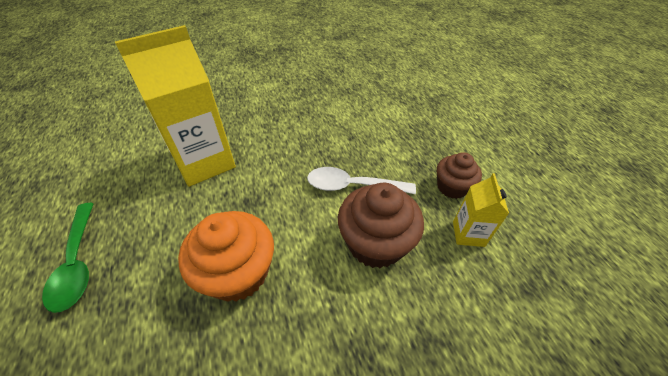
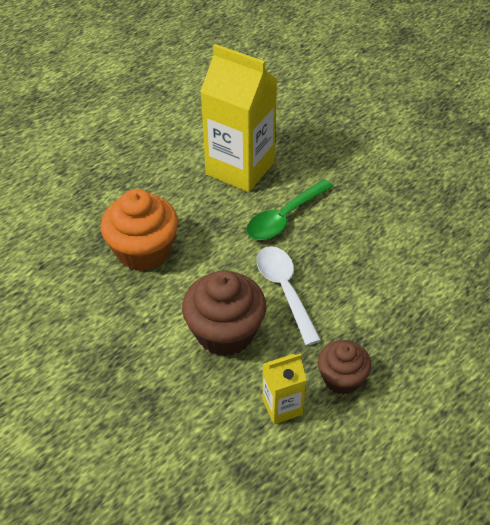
camera: 65 degrees right, 0 degrees up
green spoon [42,203,94,313] -> green spoon moved to [246,179,333,240]

